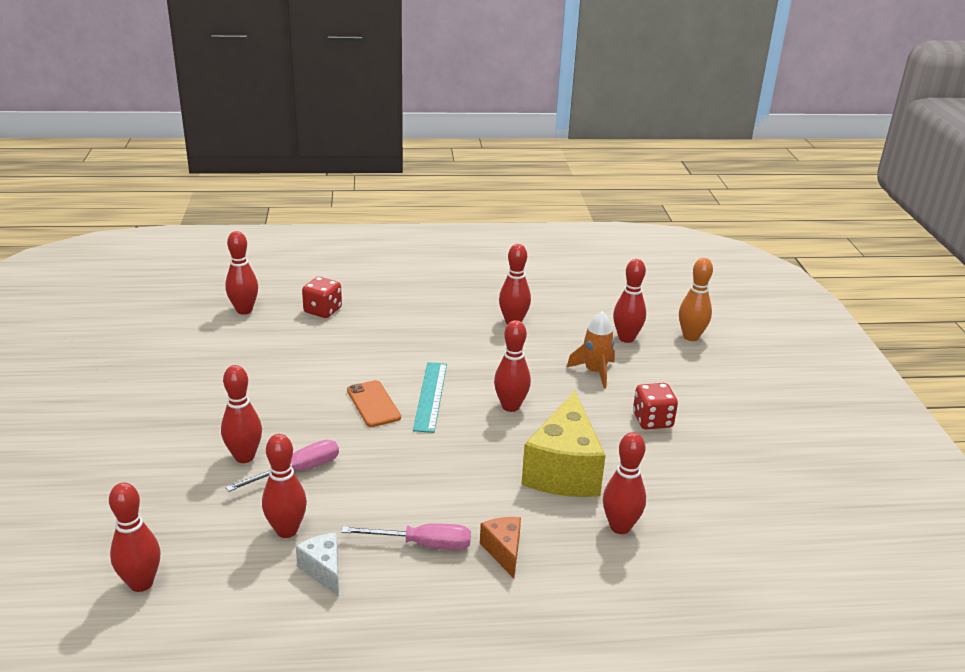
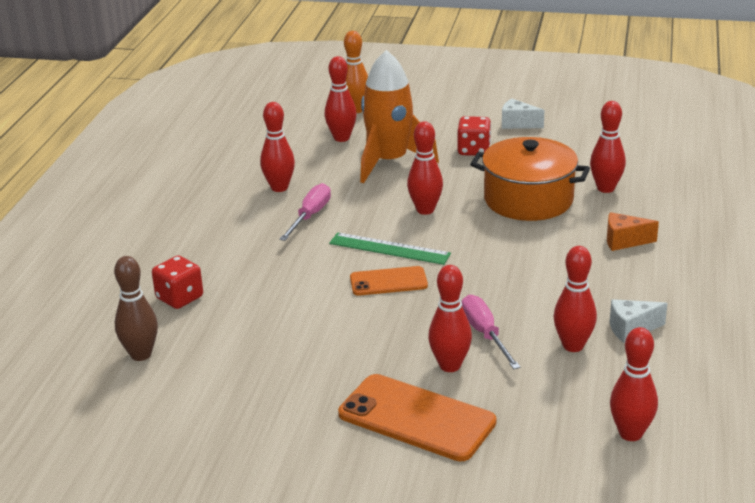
camera: 70 degrees left, 0 degrees up
red bowling pin [225,231,258,314] -> brown bowling pin [114,256,158,361]
pink screwdriver [341,523,471,550] -> pink screwdriver moved to [279,183,331,241]
turquoise ruler [413,362,447,433] -> green ruler [329,233,451,265]
yellow cheese [521,391,606,497] -> orange pot [470,137,590,221]
orange rocket [567,311,615,389] -> orange rocket [360,50,439,183], size x1.75
none -> orange phone [338,374,496,461]
none -> white cheese [502,98,545,129]

